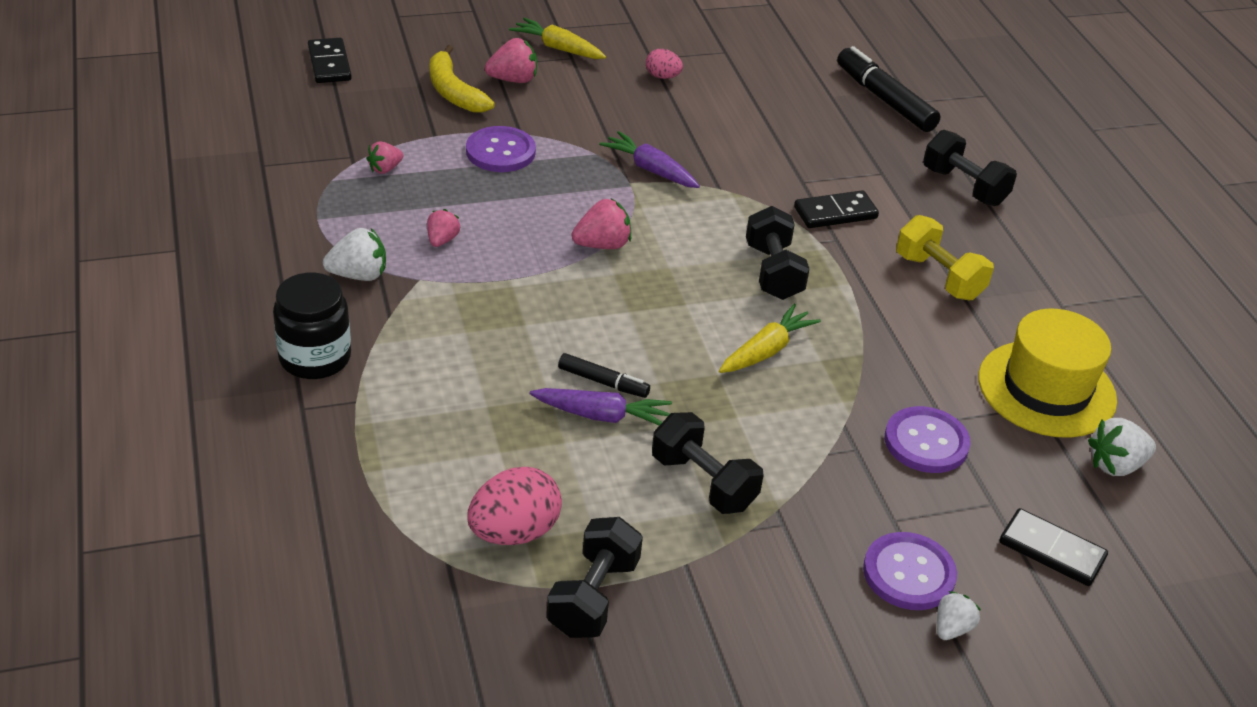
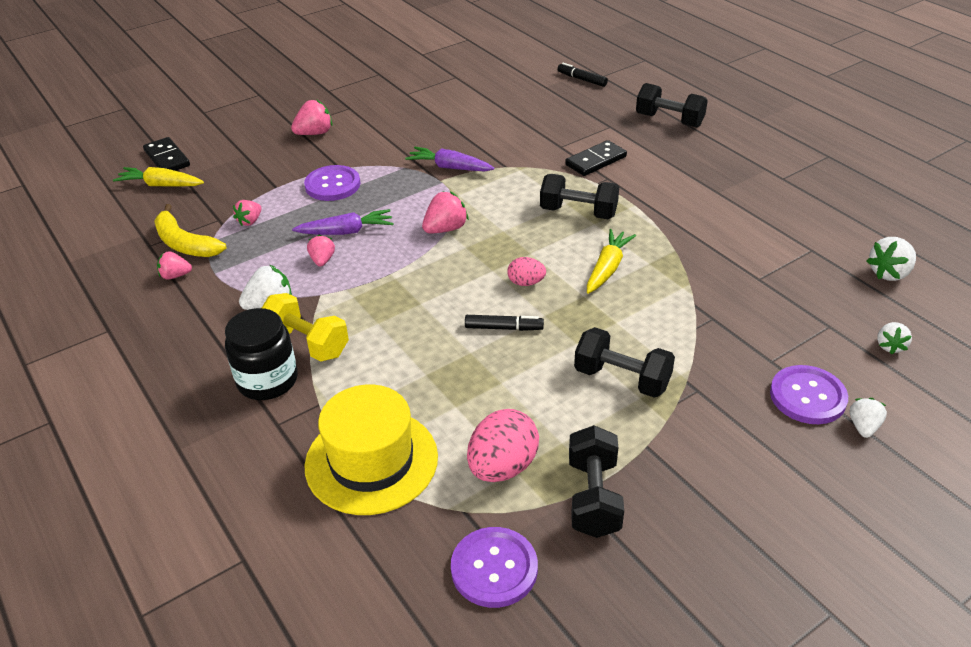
camera: 15 degrees left, 0 degrees up
yellow banana [429,45,495,113] -> yellow banana moved to [154,204,226,257]
yellow carrot [509,17,606,59] -> yellow carrot moved to [113,167,204,186]
purple carrot [530,388,672,426] -> purple carrot moved to [292,209,394,235]
pink egg [646,49,683,79] -> pink egg moved to [507,257,546,286]
black dumbbell [746,206,809,300] -> black dumbbell turned 45 degrees counterclockwise [540,174,619,219]
black marker [837,46,940,132] -> black marker [558,63,608,87], size x0.55
purple button [885,406,971,473] -> purple button moved to [451,527,538,608]
yellow dumbbell [896,215,994,301] -> yellow dumbbell moved to [262,293,349,362]
yellow hat [978,308,1117,438] -> yellow hat moved to [305,384,438,515]
black domino [1000,508,1108,586] -> white strawberry [877,322,912,354]
none -> pink strawberry [157,251,192,280]

